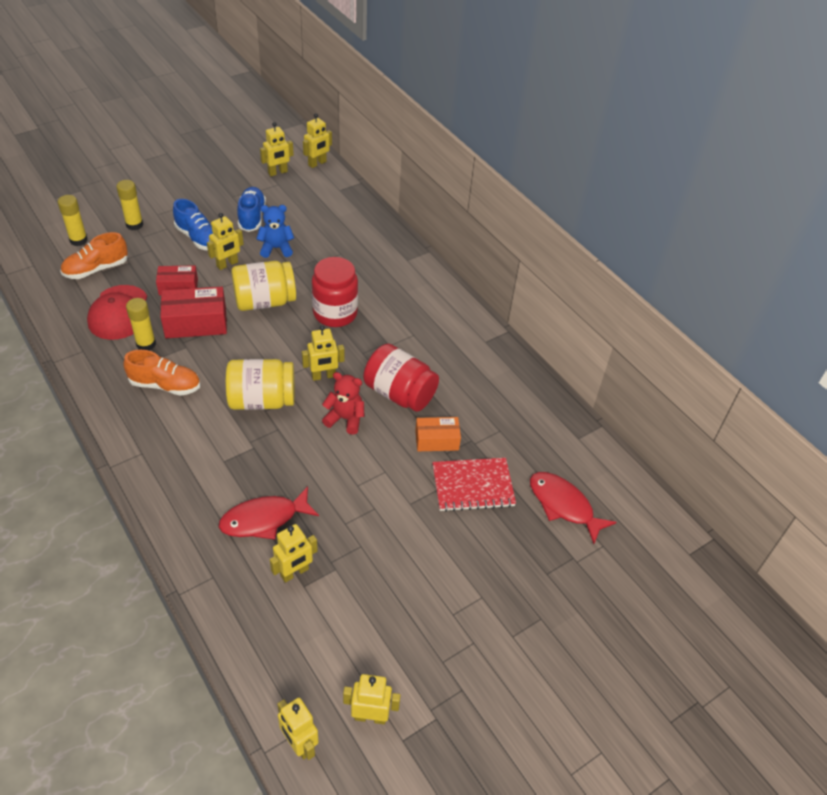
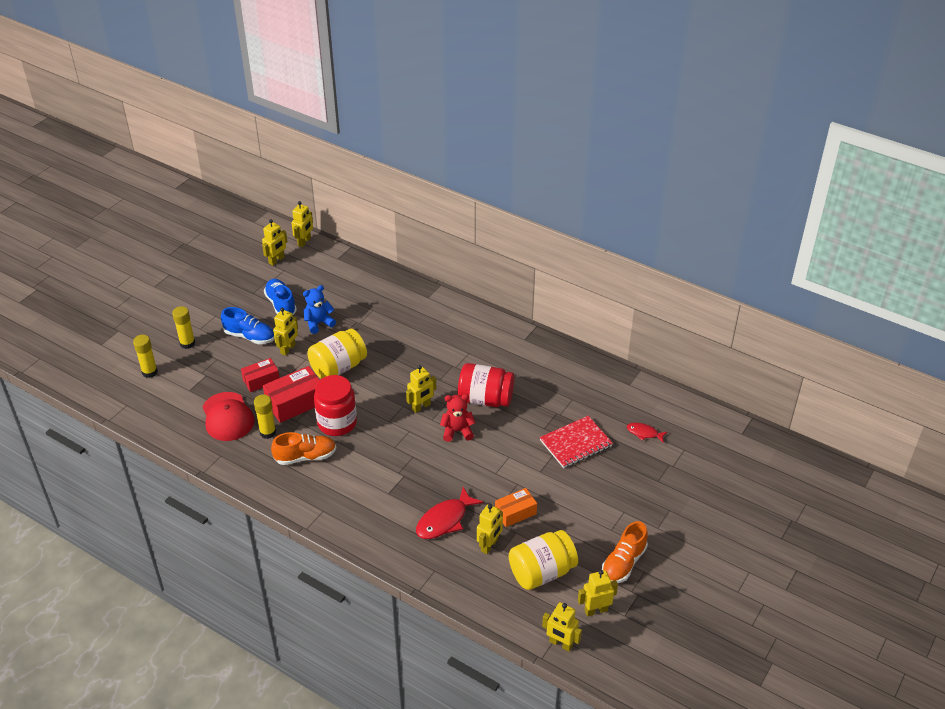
camera: 20 degrees left, 5 degrees down
orange shoe [60,232,128,279] -> orange shoe moved to [602,521,648,583]
yellow jar [226,359,295,410] -> yellow jar moved to [509,530,578,590]
red jar [312,257,358,327] -> red jar moved to [314,375,357,436]
orange box [415,417,461,451] -> orange box moved to [495,488,537,527]
red fish [530,472,617,544] -> red fish [627,422,667,443], size x0.56

